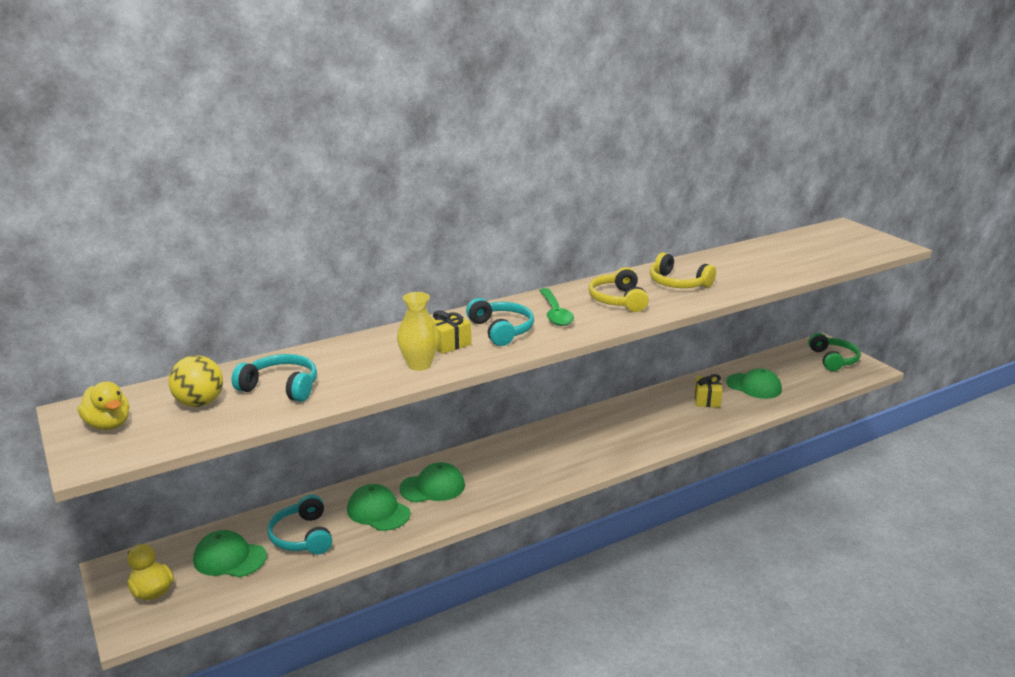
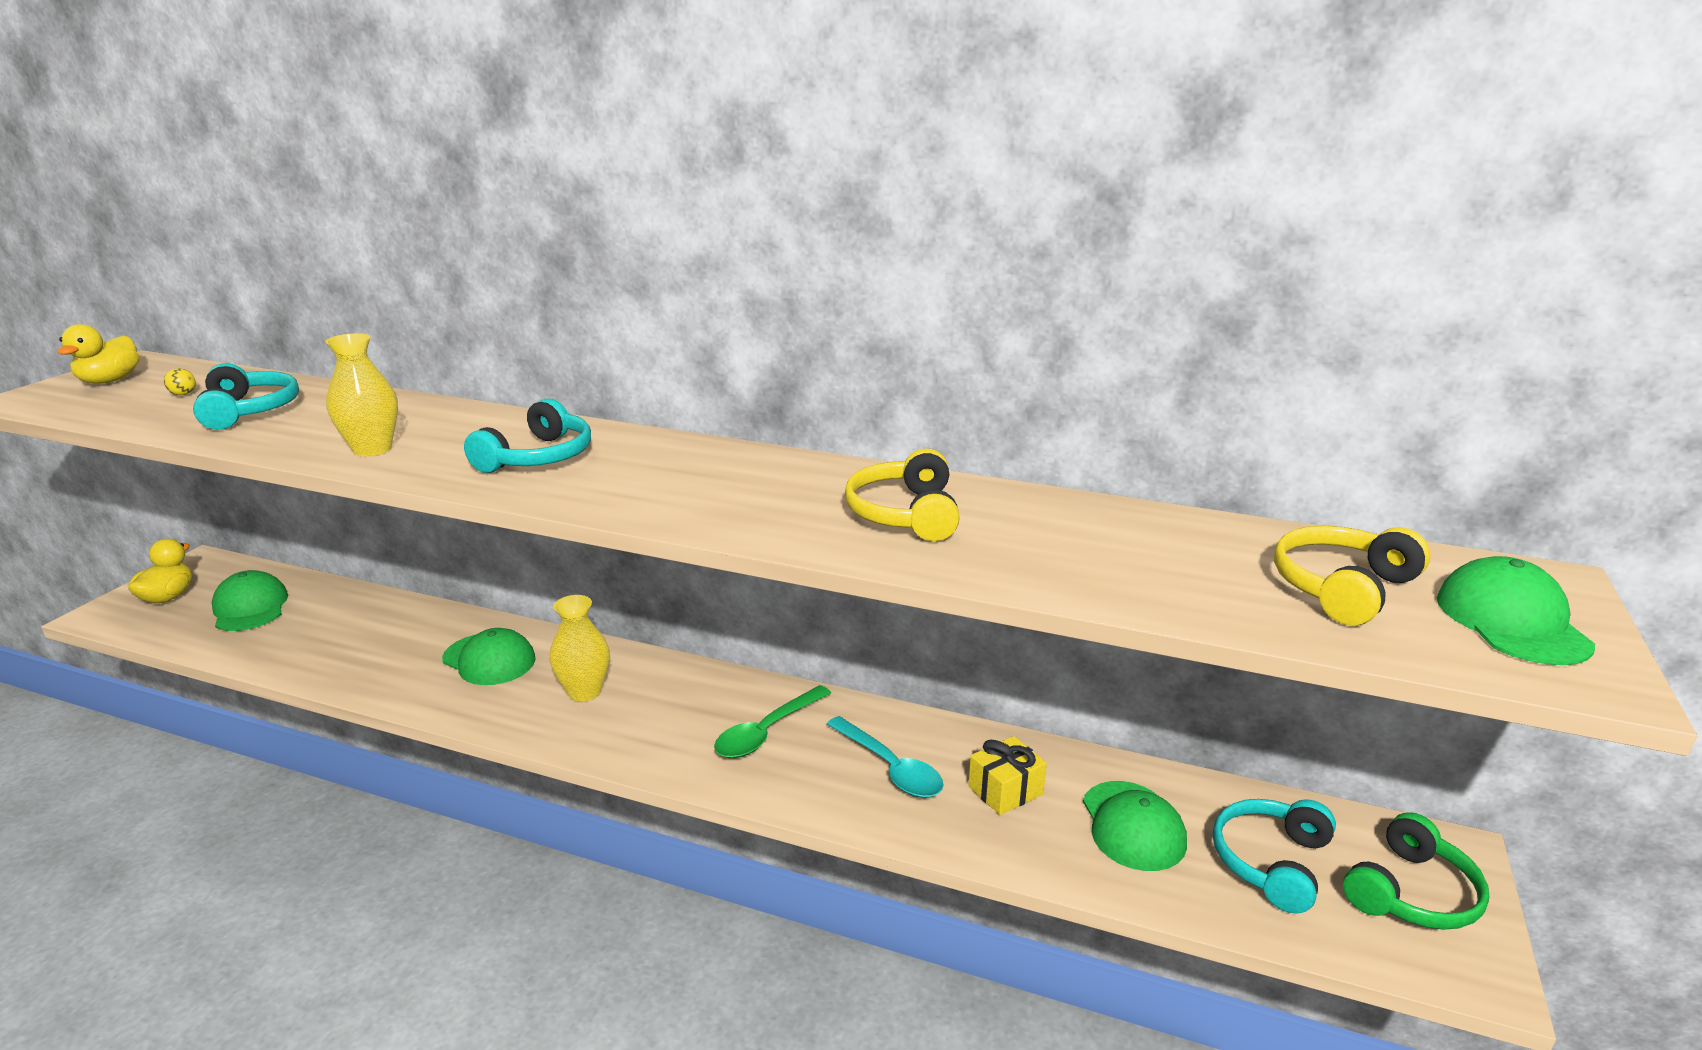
camera: 50 degrees right, 0 degrees up
yellow ball [168,355,223,407] -> yellow ball [164,368,196,395], size x0.42
turquoise headphones [267,494,332,554] -> turquoise headphones moved to [1213,799,1336,914]
green cap [347,484,410,531] -> green cap moved to [1437,556,1595,665]
yellow gift [433,310,471,354] -> none
green spoon [539,288,574,326] -> green spoon moved to [714,685,831,758]
yellow headphones [589,267,649,312] -> yellow headphones moved to [1274,526,1431,626]
none -> yellow vase [549,595,610,702]
none -> turquoise spoon [827,716,944,798]

